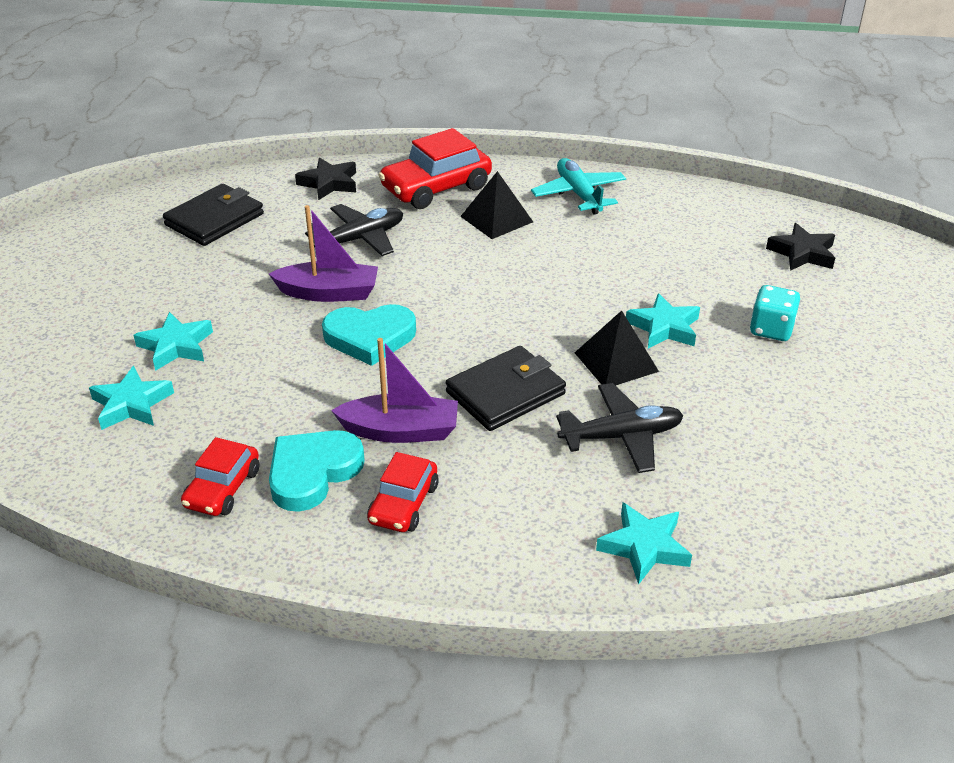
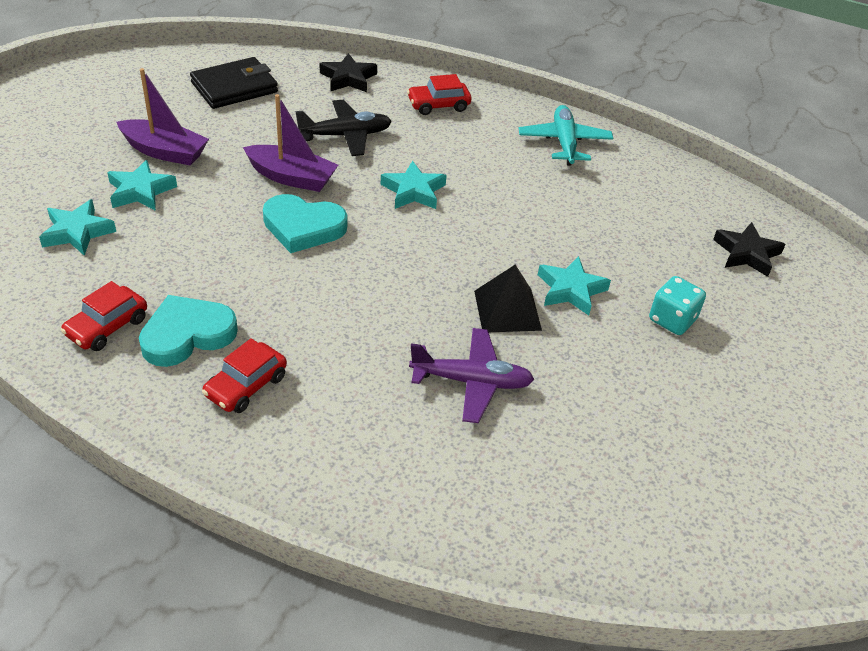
camera: 15 degrees right, 5 degrees up
purple boat [331,338,458,443] -> purple boat moved to [117,68,209,166]
red car [378,128,492,209] -> red car [407,74,471,115], size x0.60
black wallet [446,346,566,431] -> none
black pyramid [460,171,533,239] -> none
black plane [556,383,684,473] -> purple plane [409,328,534,423]
turquoise star [596,502,692,584] -> turquoise star moved to [381,161,447,209]

